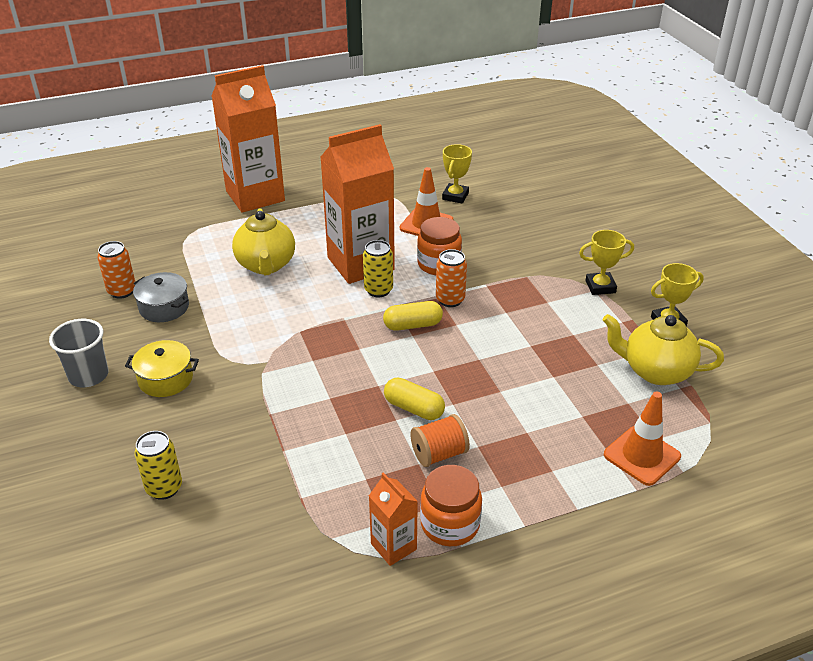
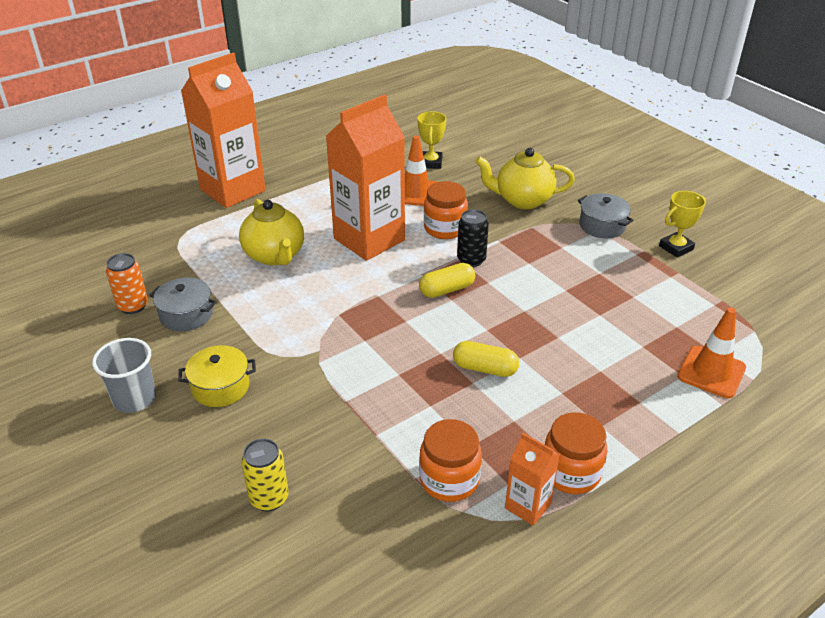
camera: 15 degrees left, 0 degrees up
yellow can [363,240,393,297] -> none
orange spool [411,414,470,467] -> none
orange can [436,249,467,307] -> black can [457,209,489,267]
yellow trophy [579,230,634,295] -> grey pot [578,193,634,238]
yellow teapot [603,314,724,385] -> yellow teapot moved to [475,148,575,209]
none -> orange jar [419,419,482,502]

